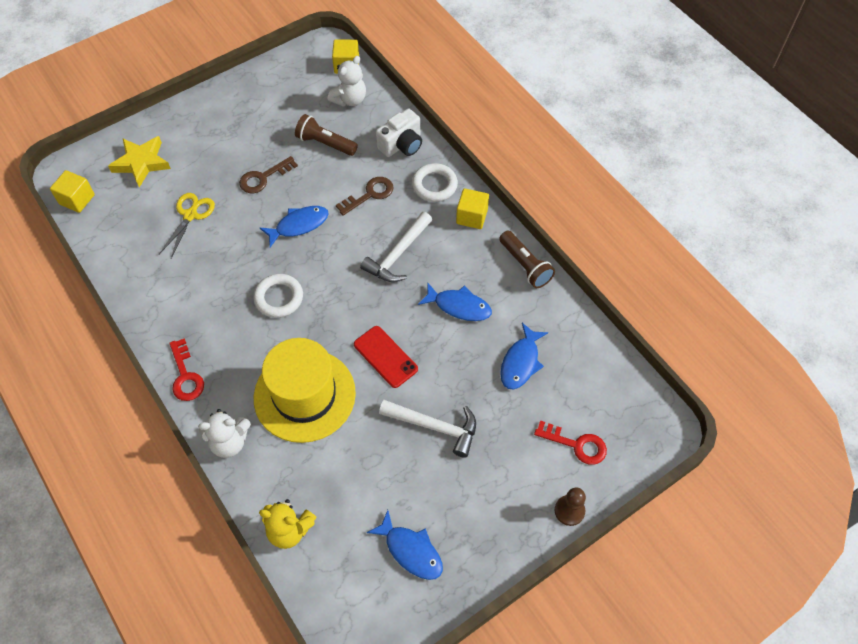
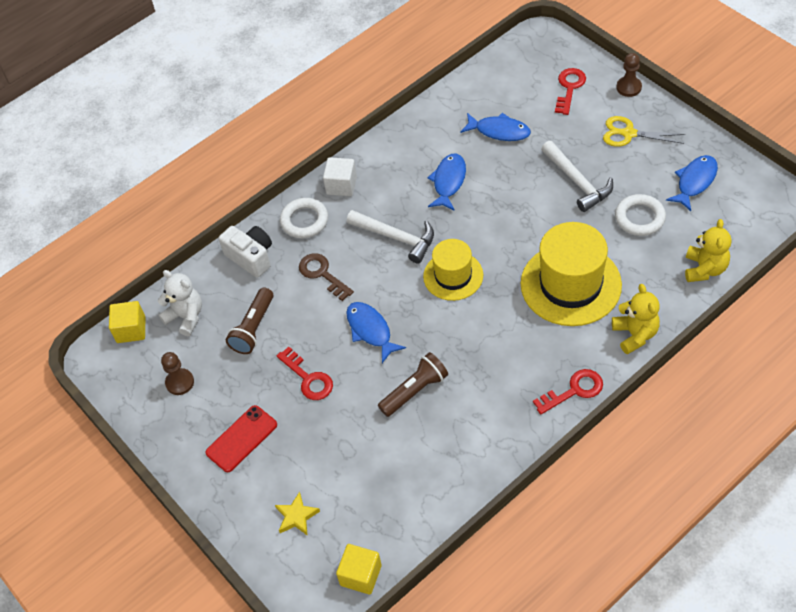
camera: 90 degrees left, 5 degrees down
yellow star [108,136,171,187] -> yellow star [275,492,320,536], size x0.61
yellow scissors [159,193,215,258] -> yellow scissors moved to [603,116,685,147]
white teddy bear [198,409,251,458] -> yellow teddy bear [612,284,660,355]
brown key [239,156,298,193] -> red key [277,347,333,400]
white ring [253,274,303,318] -> white ring moved to [615,194,666,236]
red phone [354,326,418,388] -> red phone moved to [206,405,277,472]
white hammer [379,400,476,458] -> white hammer turned 135 degrees clockwise [541,141,613,212]
yellow cube [456,188,489,229] -> white cube [323,157,357,196]
brown flashlight [499,231,555,288] -> brown flashlight moved to [378,352,448,417]
none -> brown pawn [161,352,194,395]
none -> yellow hat [423,239,483,301]

